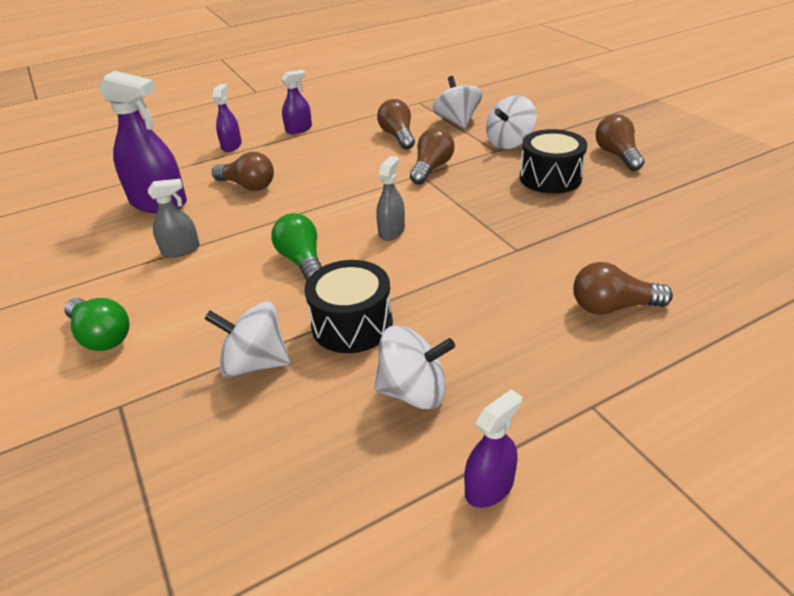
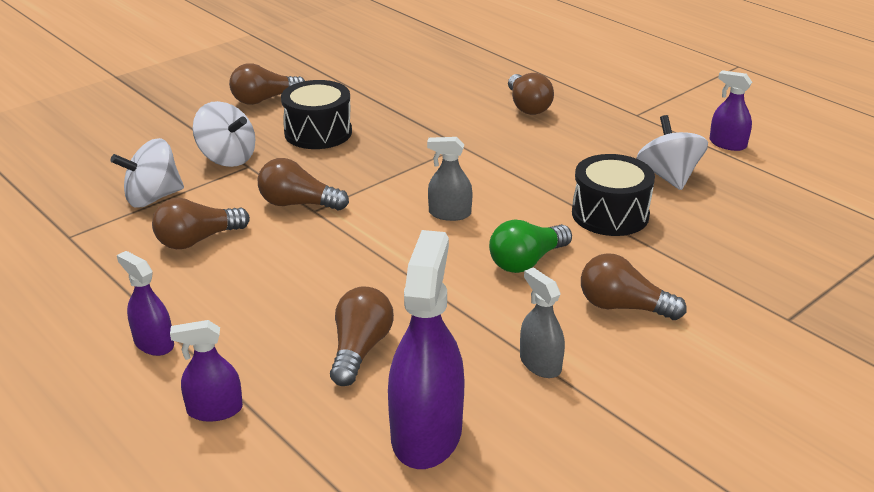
camera: 105 degrees left, 5 degrees down
green light bulb [64,298,130,351] -> none
white spinning top [204,301,290,377] -> none
none -> brown light bulb [581,253,687,320]

